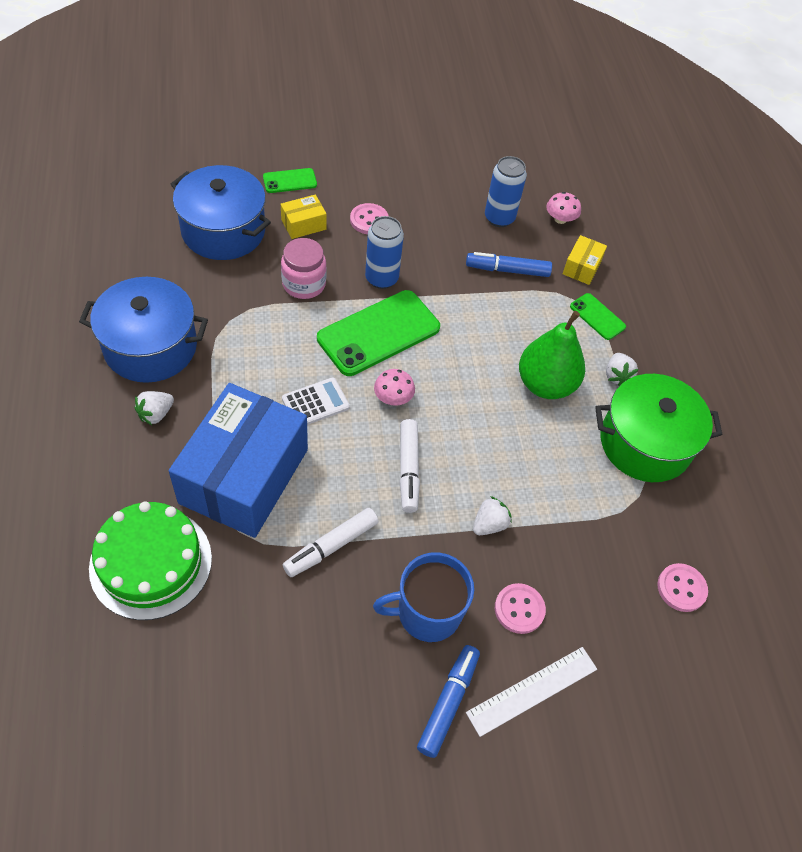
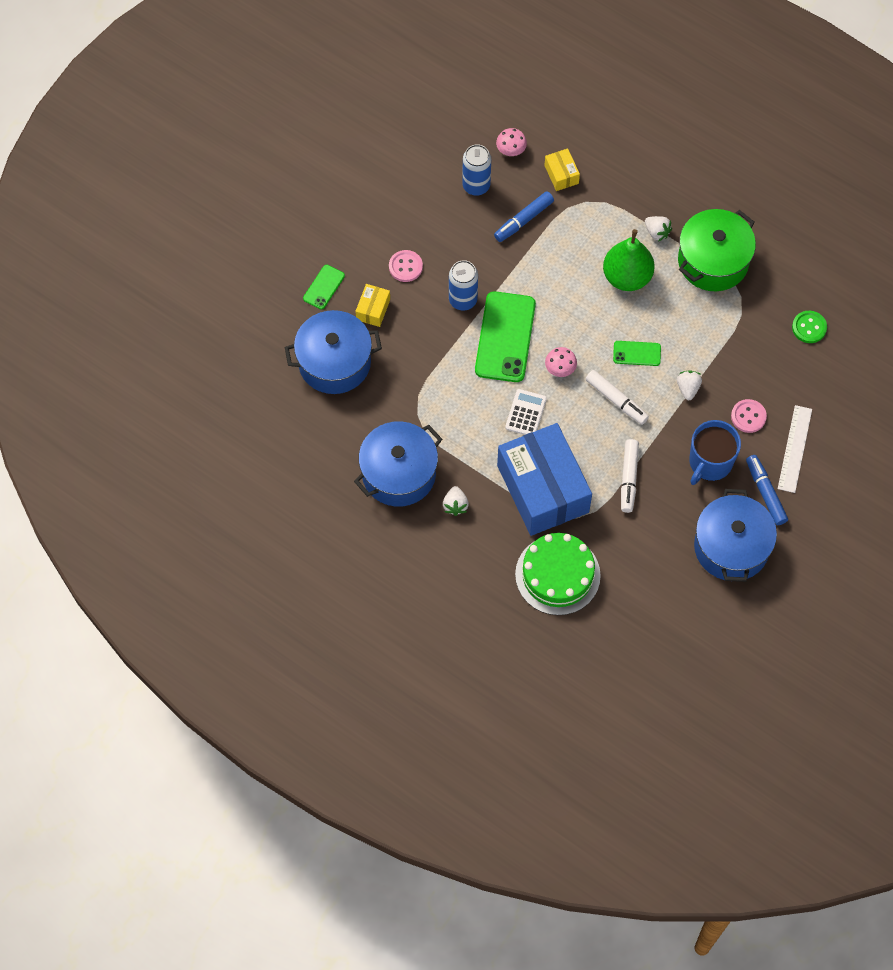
camera: 40 degrees left, 10 degrees up
pink jar [281,238,327,299] -> none
green phone [570,293,626,340] -> green phone moved to [613,341,661,366]
pink button [657,563,708,612] -> green button [792,311,827,343]
none -> blue pot [694,489,777,582]

